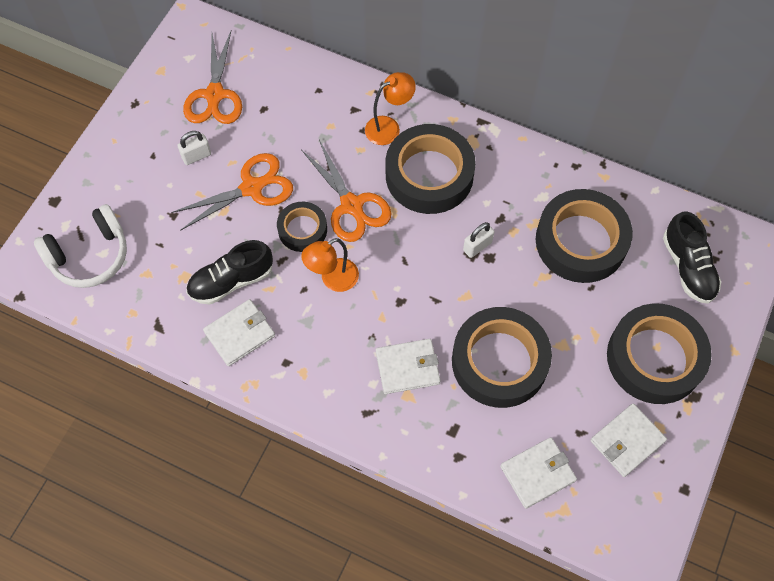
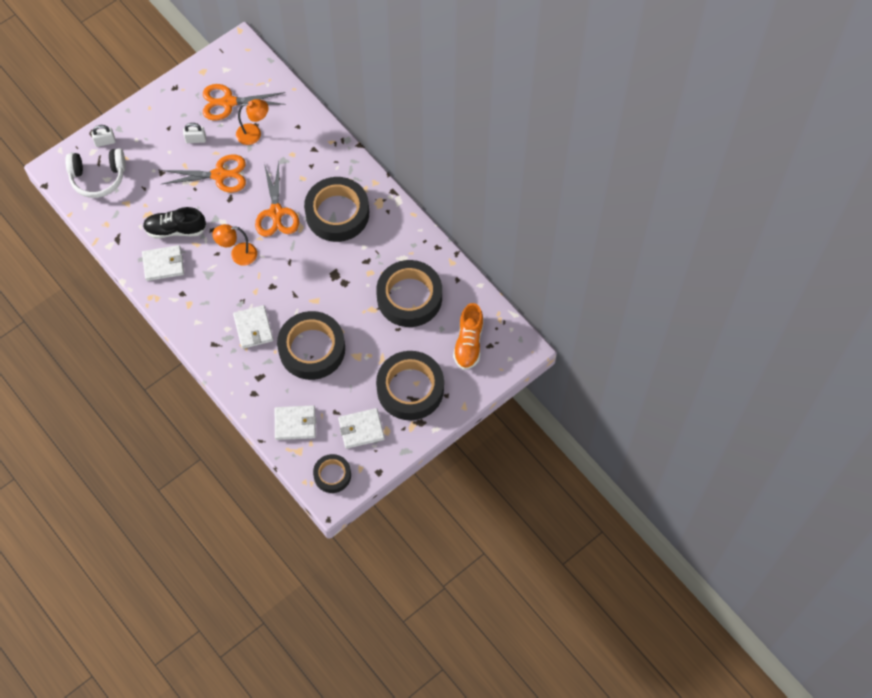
camera: 25 degrees right, 0 degrees up
orange scissors [183,31,242,124] -> orange scissors turned 60 degrees clockwise [203,84,286,120]
black tape [277,202,327,252] -> black tape moved to [313,454,351,493]
orange lamp [365,72,416,145] -> orange lamp moved to [236,99,269,145]
white wallet [376,339,441,394] -> white wallet turned 60 degrees clockwise [233,305,273,349]
white padlock [463,222,495,258] -> white padlock moved to [91,125,115,147]
black shoe [663,211,721,304] -> orange shoe [453,303,484,370]

